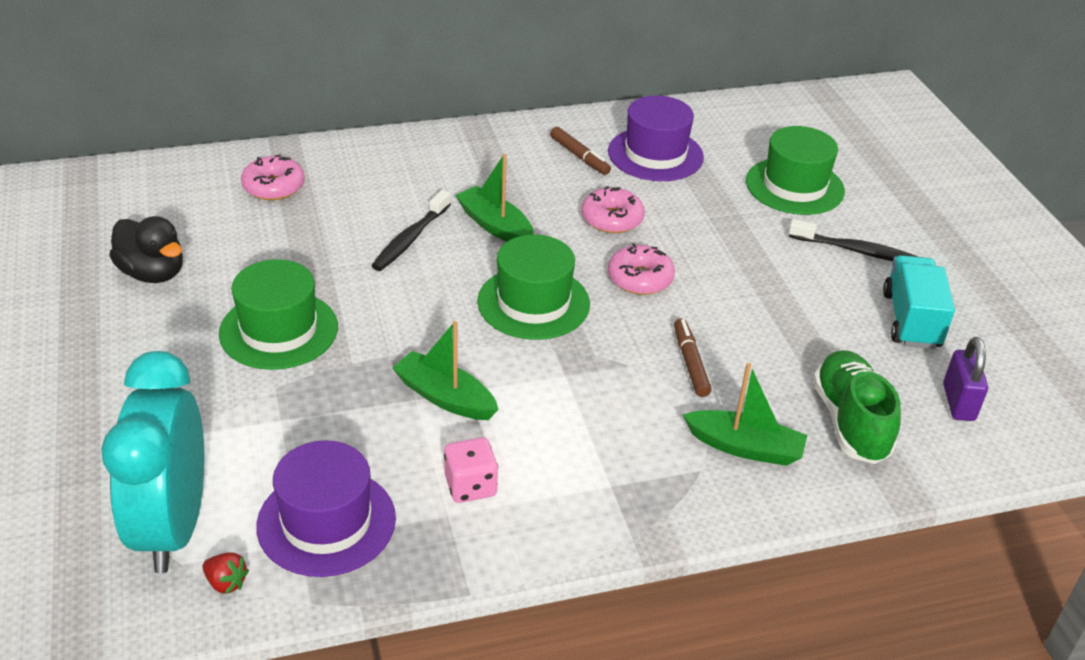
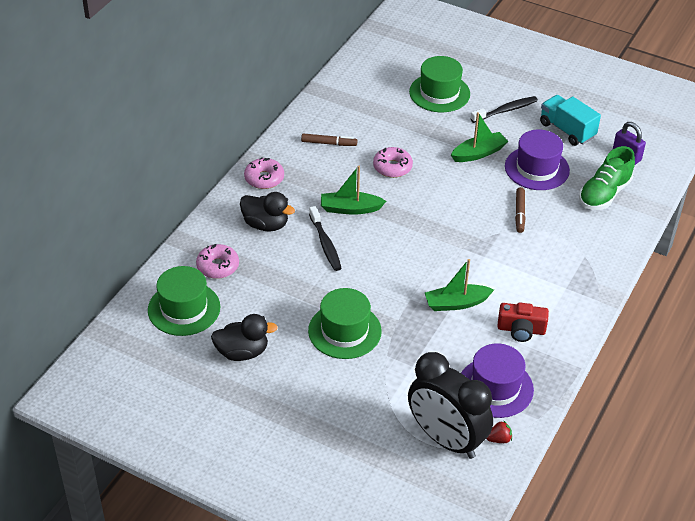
camera: 45 degrees left, 5 degrees up
turquoise clock [101,351,204,573] -> black clock [408,352,493,459]
pink dice [444,437,498,503] -> red camera [497,302,549,342]
green hat [477,235,590,340] -> green hat moved to [148,266,220,336]
purple hat [608,95,704,181] -> purple hat moved to [505,129,570,190]
pink donut [608,243,675,295] -> pink donut moved to [244,157,284,189]
brown marker [674,319,711,397] -> brown marker turned 120 degrees counterclockwise [515,187,525,233]
green boat [683,363,807,466] -> green boat moved to [451,112,508,162]
green shoe [813,350,901,464] -> green shoe turned 90 degrees counterclockwise [579,146,635,210]
none -> black duck [240,192,295,232]

